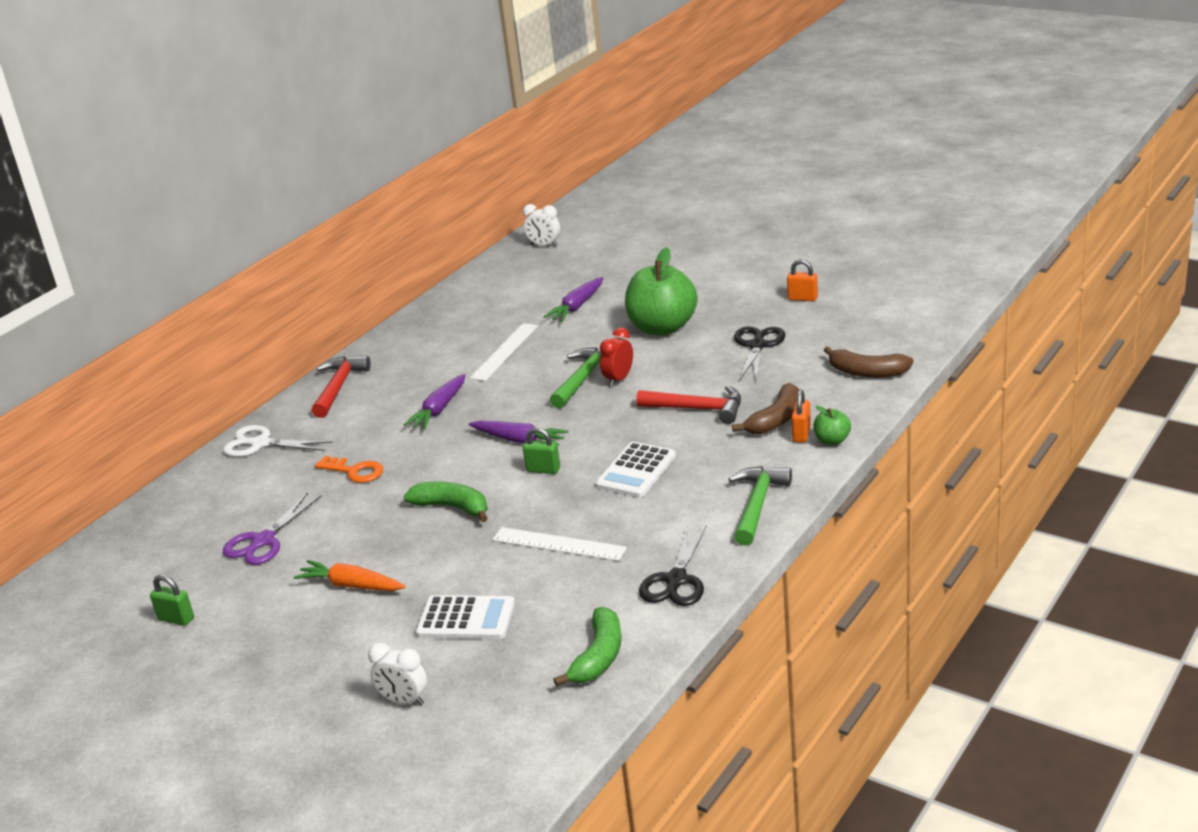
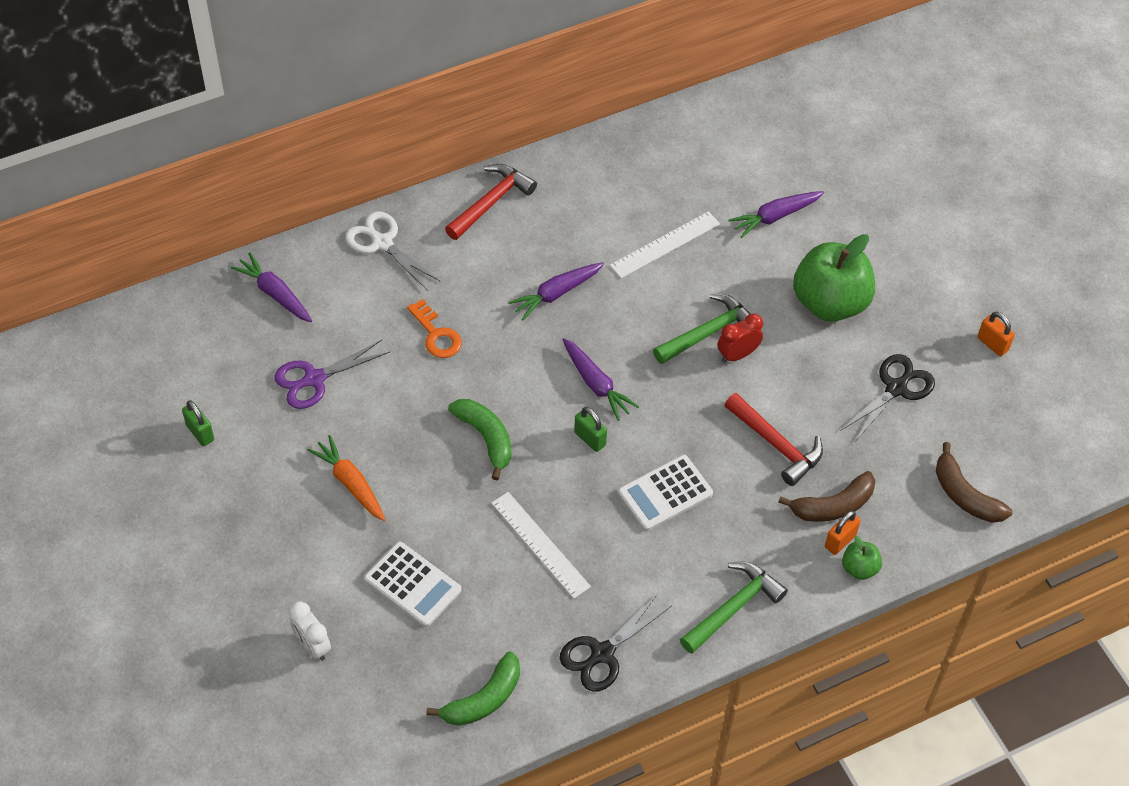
camera: 25 degrees right, 25 degrees up
white clock [523,204,560,247] -> none
none -> purple carrot [230,252,312,322]

